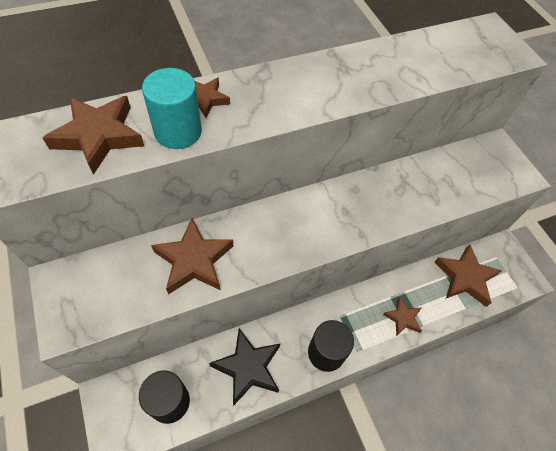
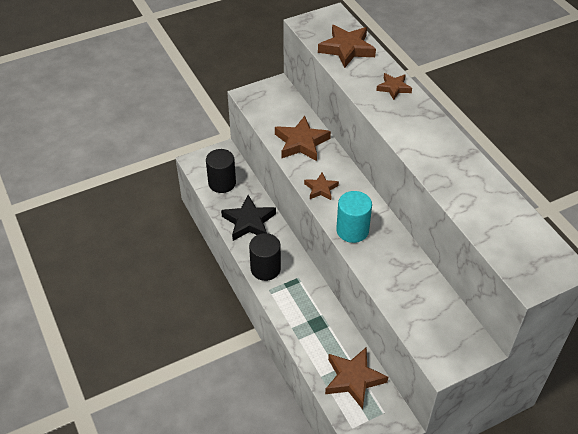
camera: 90 degrees right, 10 degrees down
turquoise cylinder [142,68,202,149] -> turquoise cylinder moved to [336,191,372,243]
brown star [383,297,422,336] -> brown star moved to [304,172,339,200]

